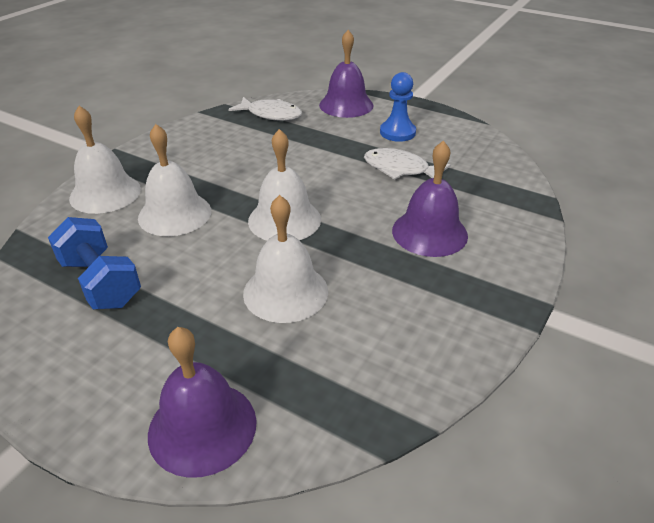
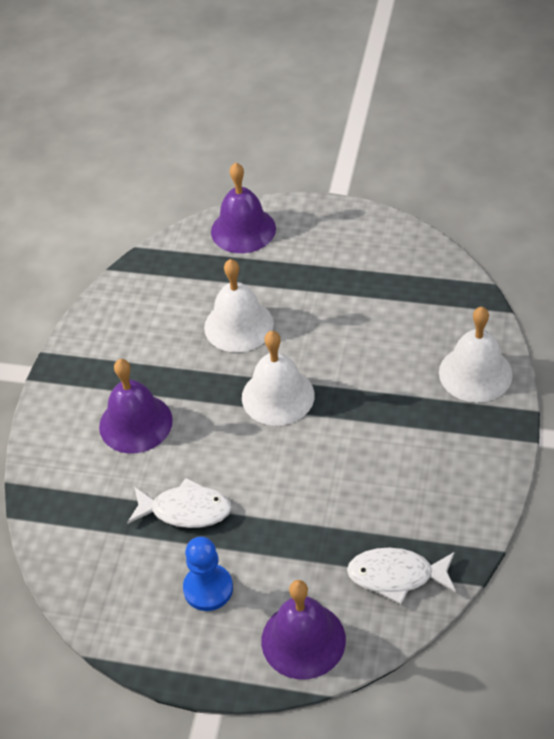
camera: 165 degrees right, 10 degrees up
blue dumbbell [48,217,141,309] -> none
white bell [138,124,211,236] -> none

